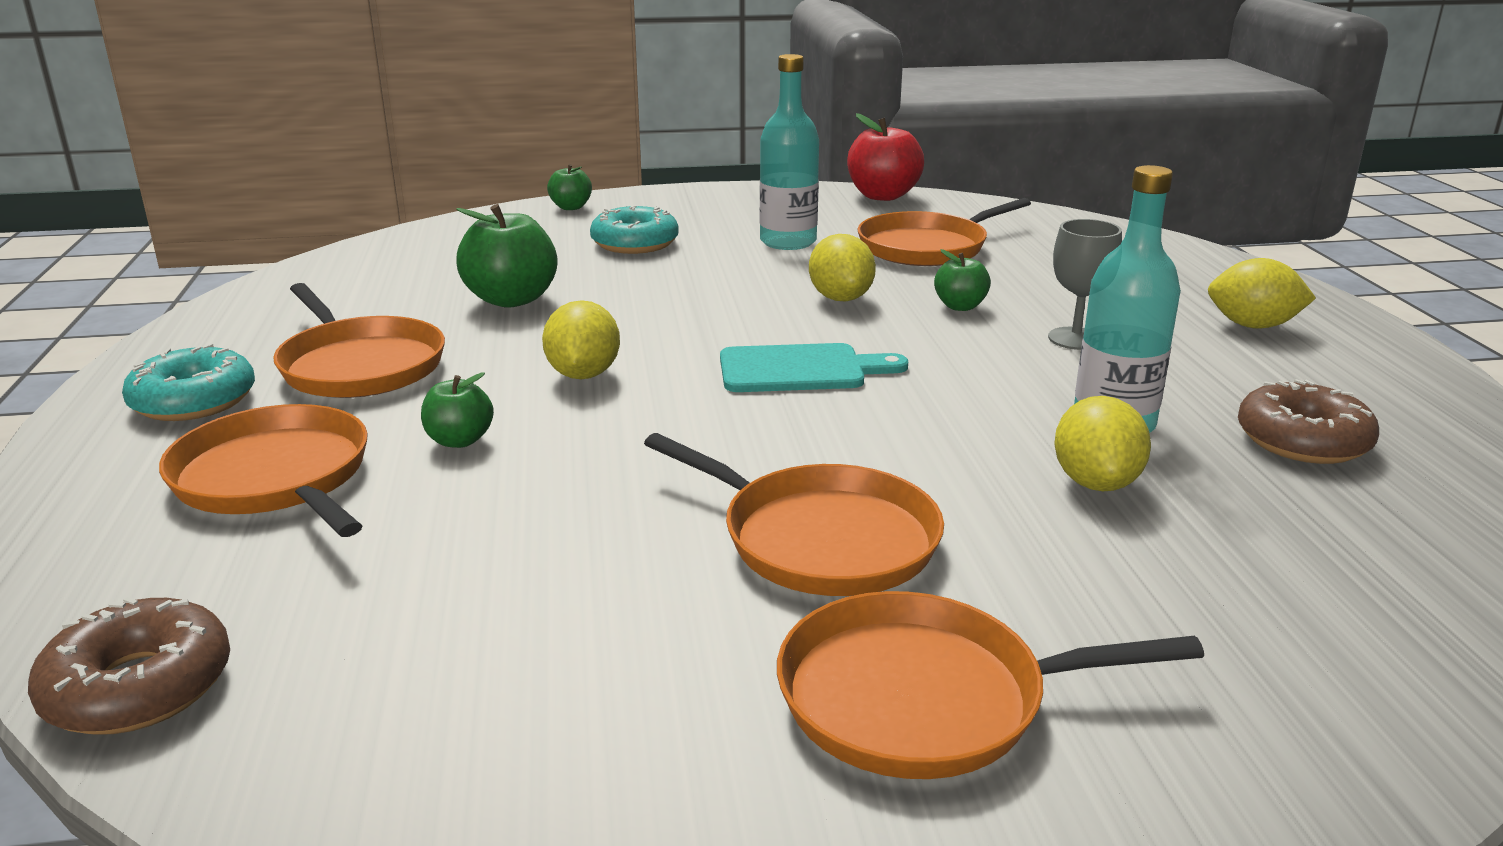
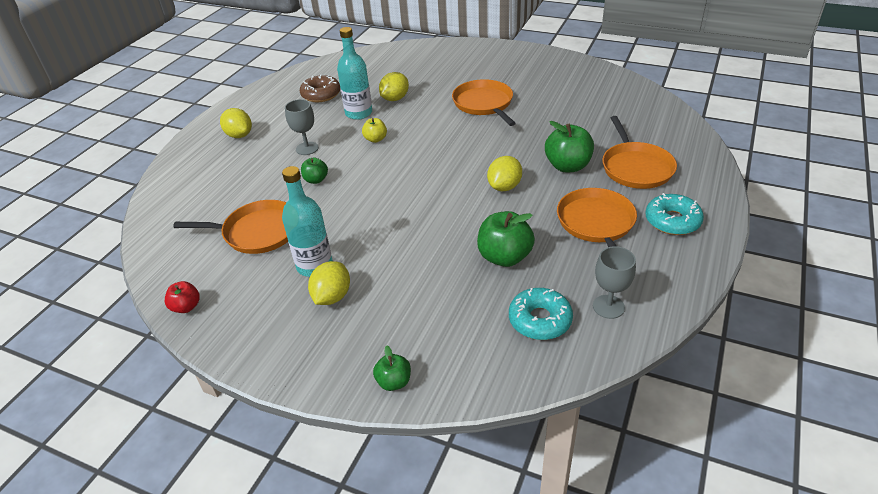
camera: 145 degrees left, 15 degrees up
brown donut [28,597,230,735] -> none
green apple [421,372,494,448] -> green apple [545,121,594,172], size x1.79
turquoise donut [590,206,678,254] -> turquoise donut moved to [509,288,573,340]
turquoise cutting board [720,343,908,392] -> none
orange pan [777,591,1204,779] -> none
yellow lemon [809,234,876,301] -> yellow lemon moved to [308,261,350,305]
red apple [847,113,924,201] -> red apple [165,281,200,313], size x0.56
none -> yellow apple [362,118,387,143]
none -> grey goblet [593,246,636,319]

